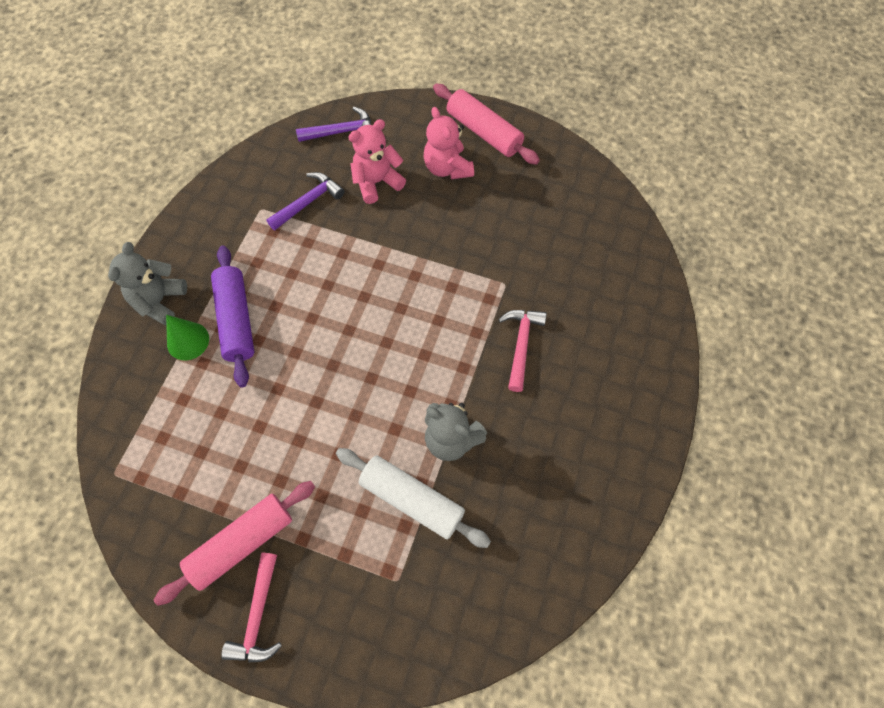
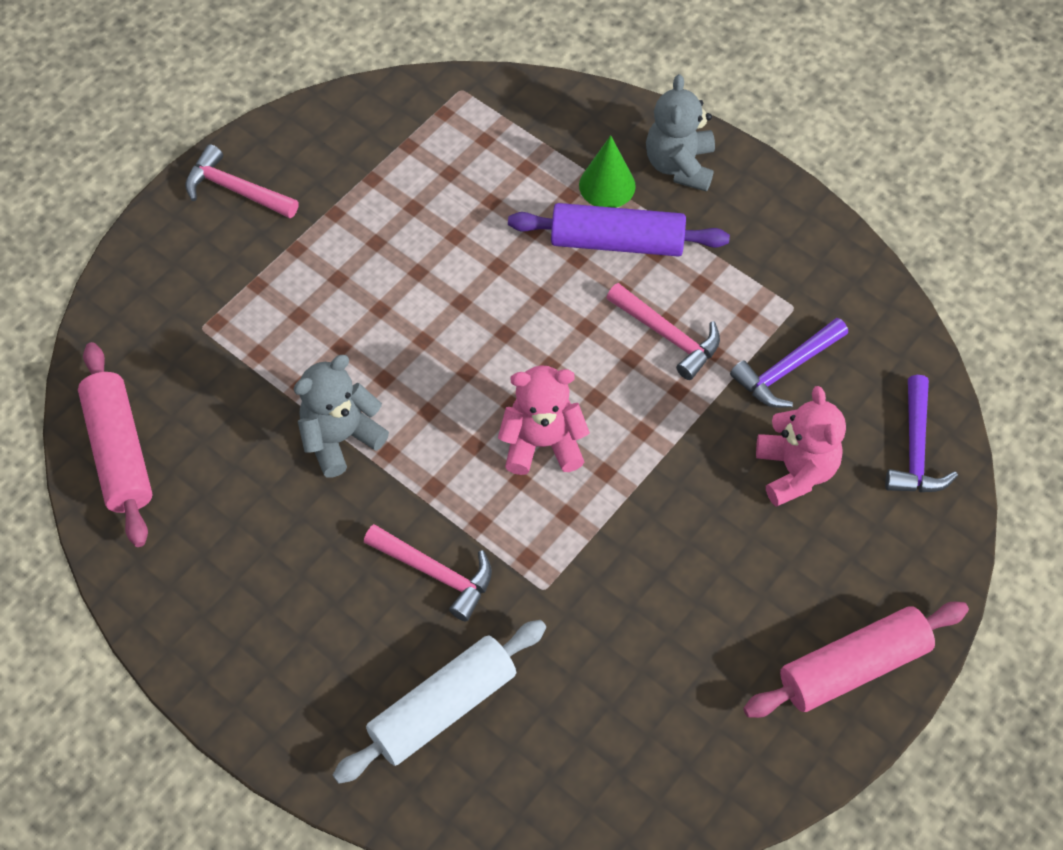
camera: 110 degrees right, 5 degrees down
grey teddy bear [108,242,187,325] -> grey teddy bear turned 120 degrees counterclockwise [646,74,715,192]
pink rolling pin [154,481,315,606] -> pink rolling pin moved to [78,342,152,547]
purple hammer [266,172,344,231] -> purple hammer turned 75 degrees clockwise [730,318,848,408]
white rolling pin [336,448,491,548] -> white rolling pin moved to [333,620,546,784]
pink teddy bear [424,107,474,179] -> pink teddy bear moved to [498,365,590,475]
none -> pink hammer [606,283,720,380]

